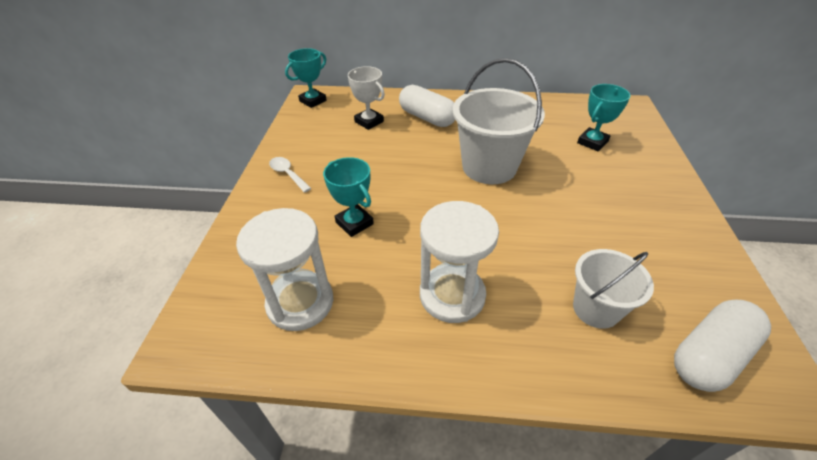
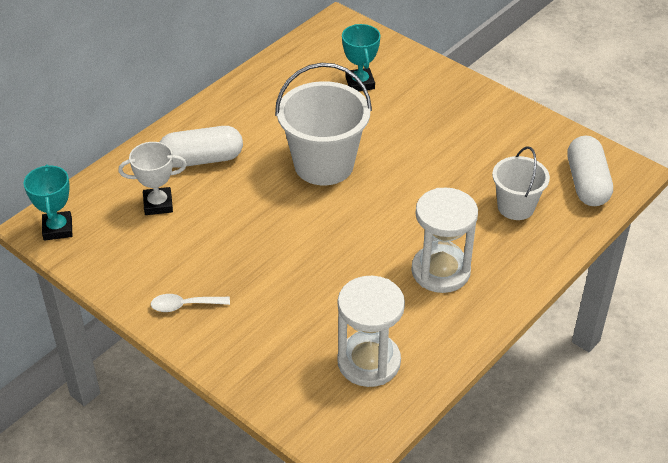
camera: 55 degrees left, 0 degrees up
turquoise trophy [323,157,374,237] -> none

